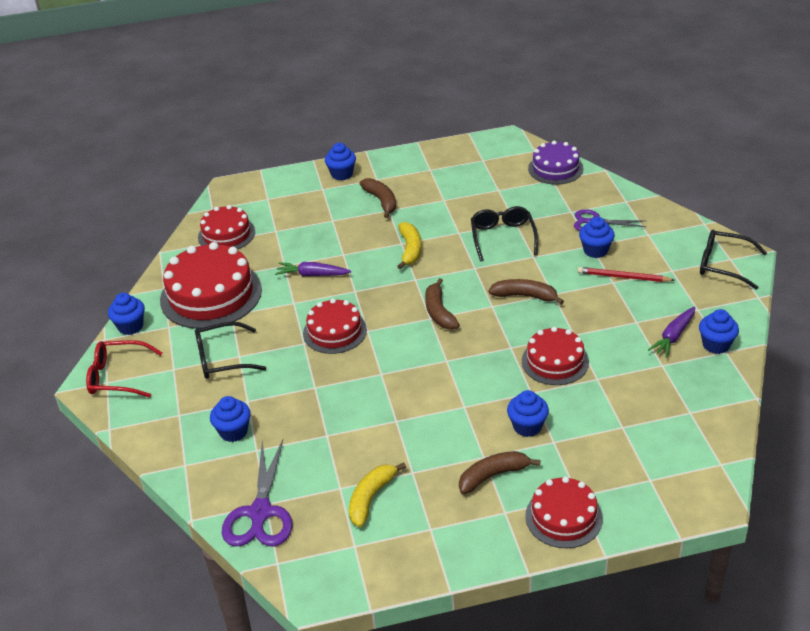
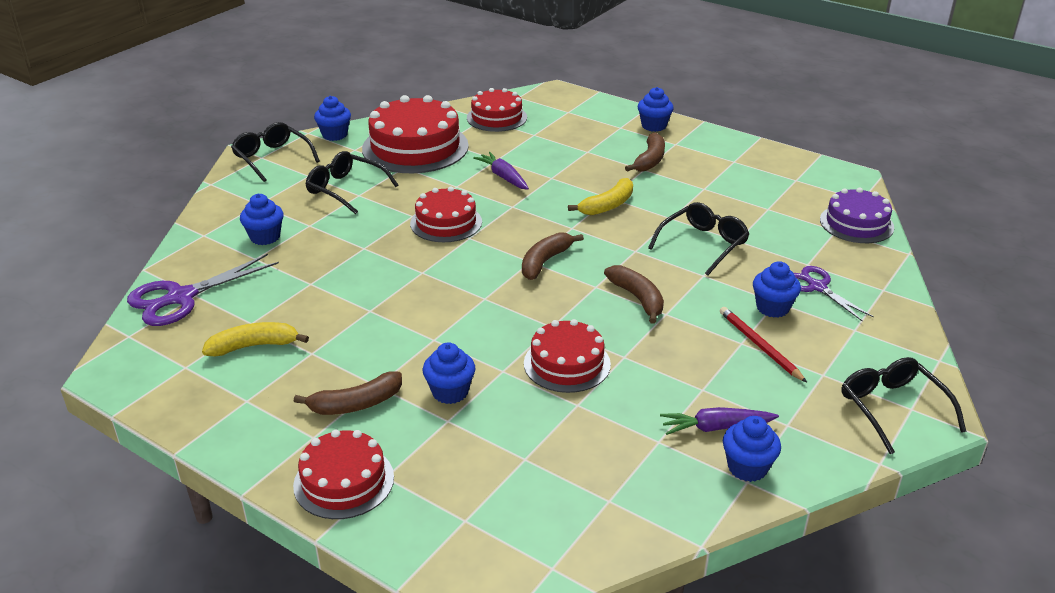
camera: 45 degrees right, 5 degrees down
red glasses [86,340,162,398] -> black glasses [231,122,320,182]
brown banana [459,451,541,494] -> brown banana turned 135 degrees clockwise [294,372,402,415]

